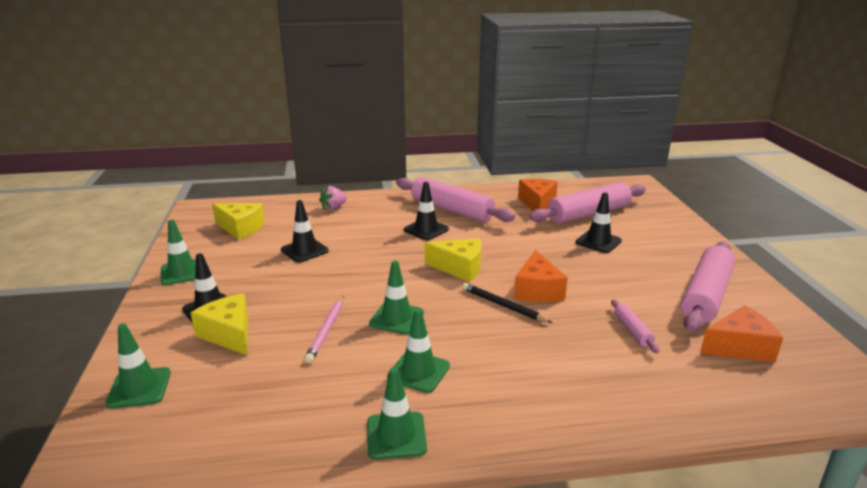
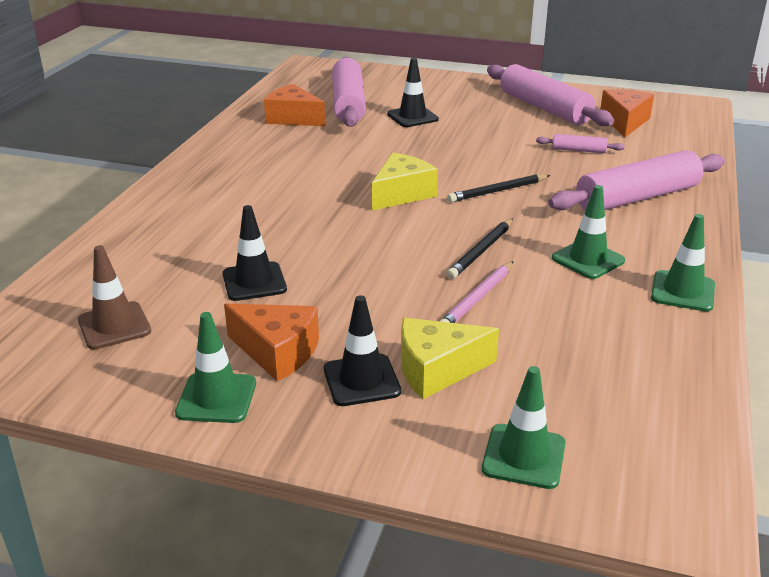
camera: 65 degrees left, 5 degrees up
yellow cheese [212,203,265,240] -> brown traffic cone [78,245,151,349]
pink pencil [304,296,344,363] -> pink pencil turned 90 degrees clockwise [440,261,514,323]
pink strawberry [319,186,347,210] -> none
green traffic cone [369,260,424,334] -> black pencil [447,218,513,279]
pink rolling pin [396,177,515,222] -> pink rolling pin moved to [548,150,725,211]
black traffic cone [404,182,449,240] -> none
orange cheese [514,250,568,302] -> orange cheese moved to [224,304,319,382]

